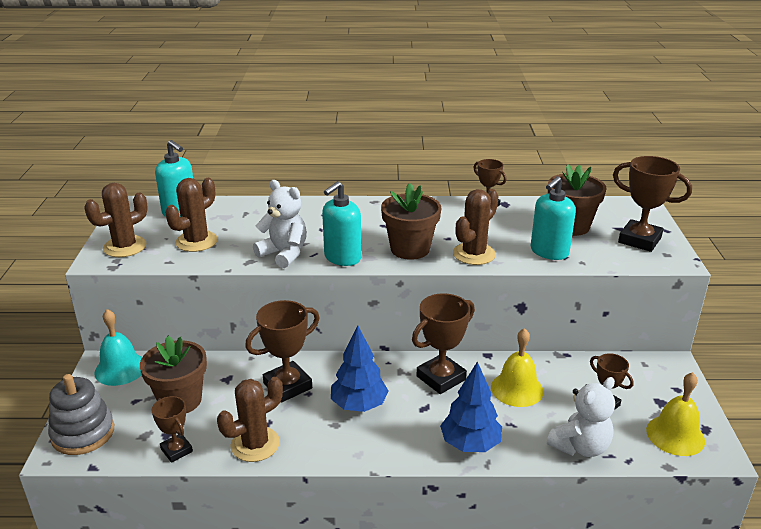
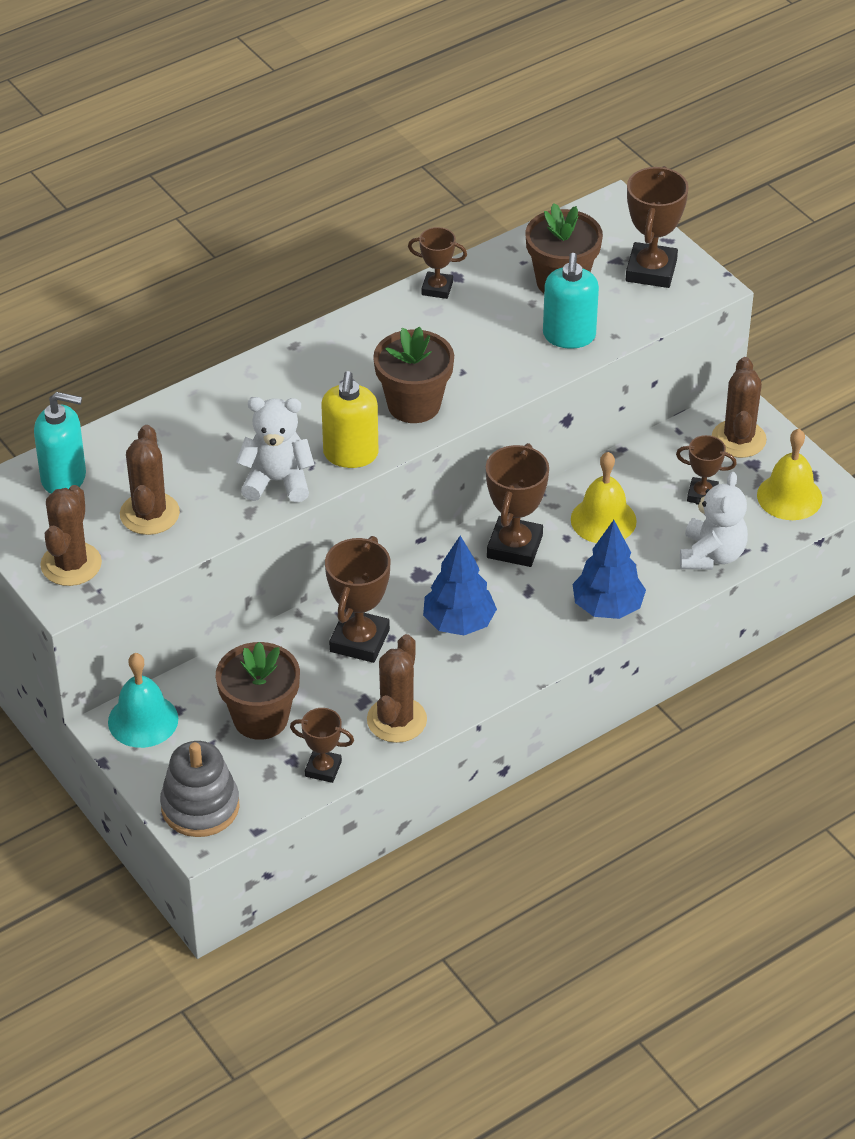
camera: 35 degrees left, 15 degrees up
turquoise soap dispenser [322,181,362,266] -> yellow soap dispenser [321,371,378,468]
brown cactus [453,189,498,265] -> brown cactus moved to [712,357,767,458]
brown trophy [613,156,692,252] -> brown trophy turned 75 degrees counterclockwise [626,166,689,288]

